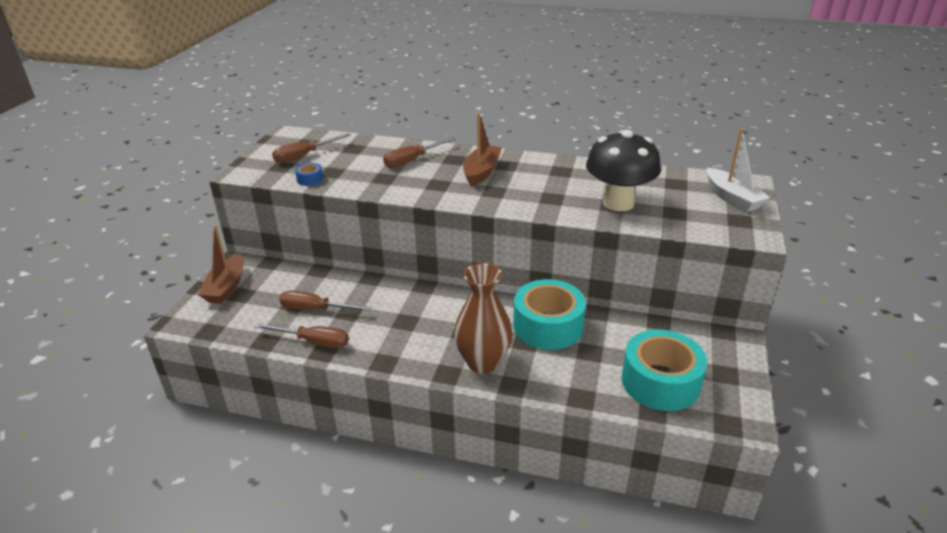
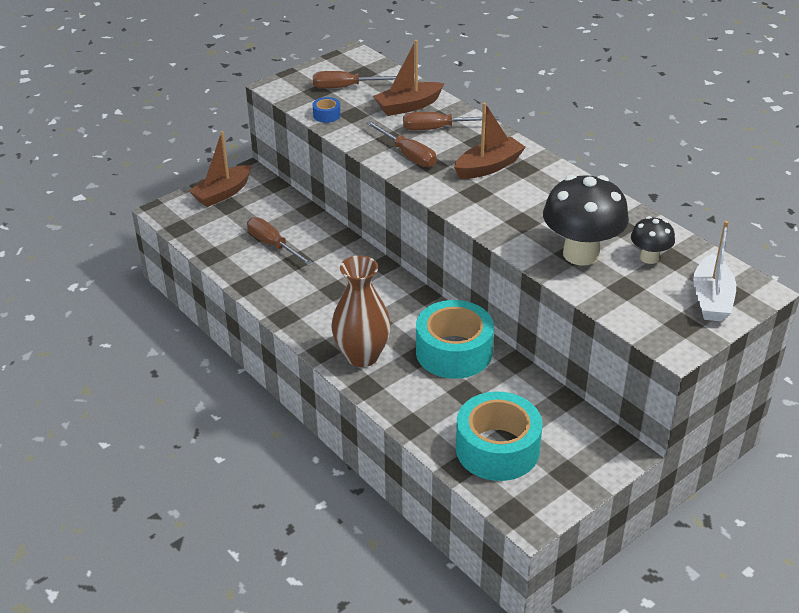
camera: 35 degrees right, 5 degrees up
brown screwdriver [254,323,349,348] -> brown screwdriver moved to [366,121,437,168]
none -> brown boat [373,40,444,116]
none -> black mushroom [631,216,675,264]

